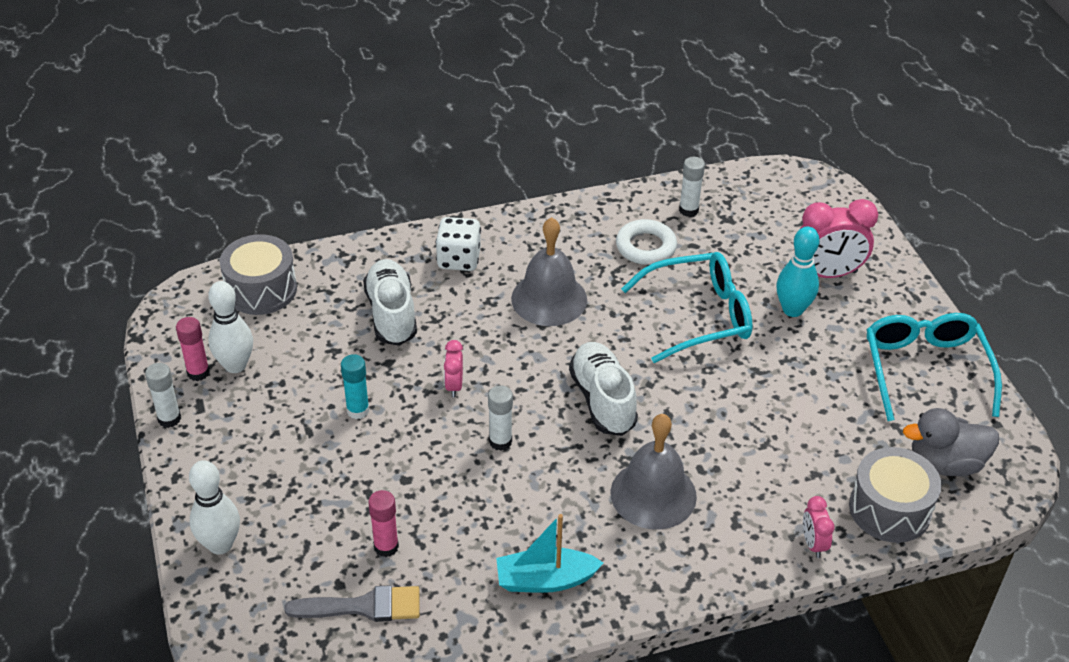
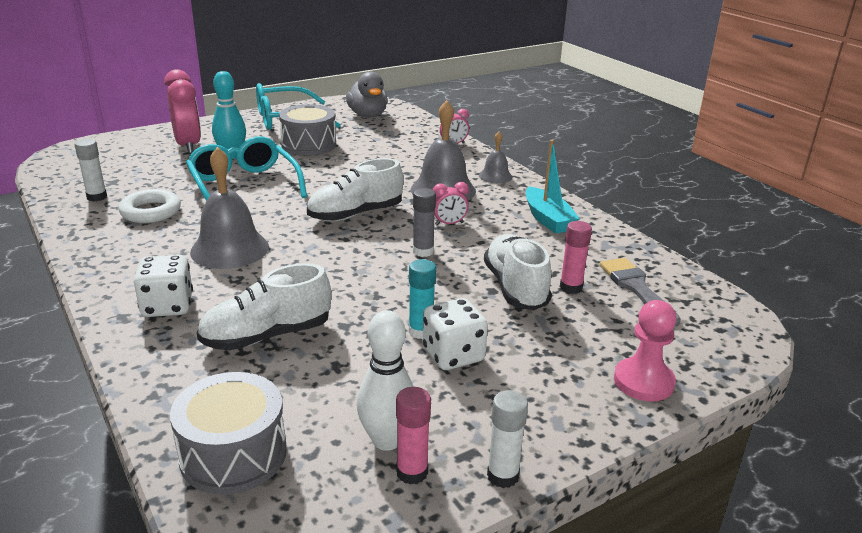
camera: 105 degrees left, 15 degrees down
white bowling pin [189,460,240,555] -> pink pawn [614,300,676,401]
pink clock [444,340,463,397] -> pink clock moved to [433,182,469,225]
white glue stick [488,385,513,451] -> grey glue stick [413,188,436,257]
grey drum [849,447,942,543] -> grey drum moved to [279,104,336,156]
none -> white dice [423,298,488,370]
none -> grey bell [479,131,512,183]
none -> white shoe [484,234,552,310]

